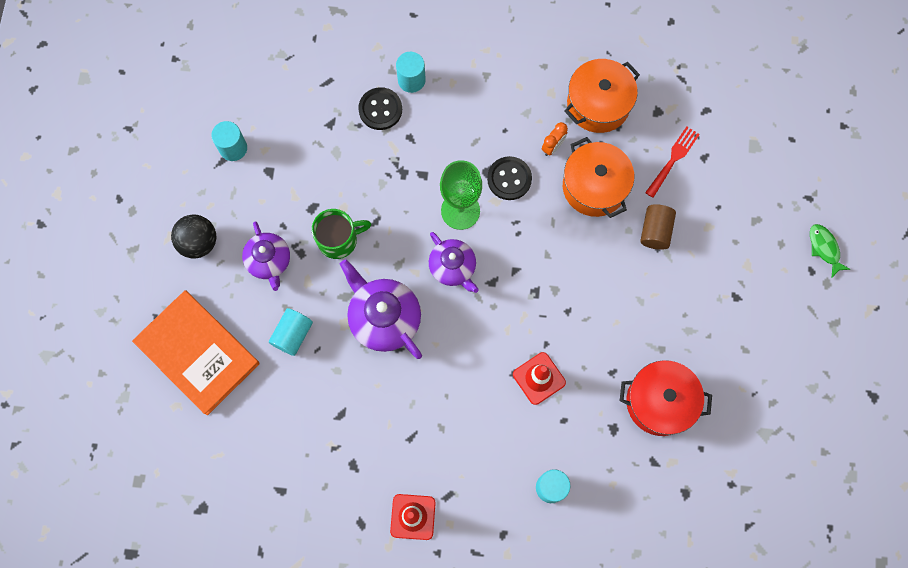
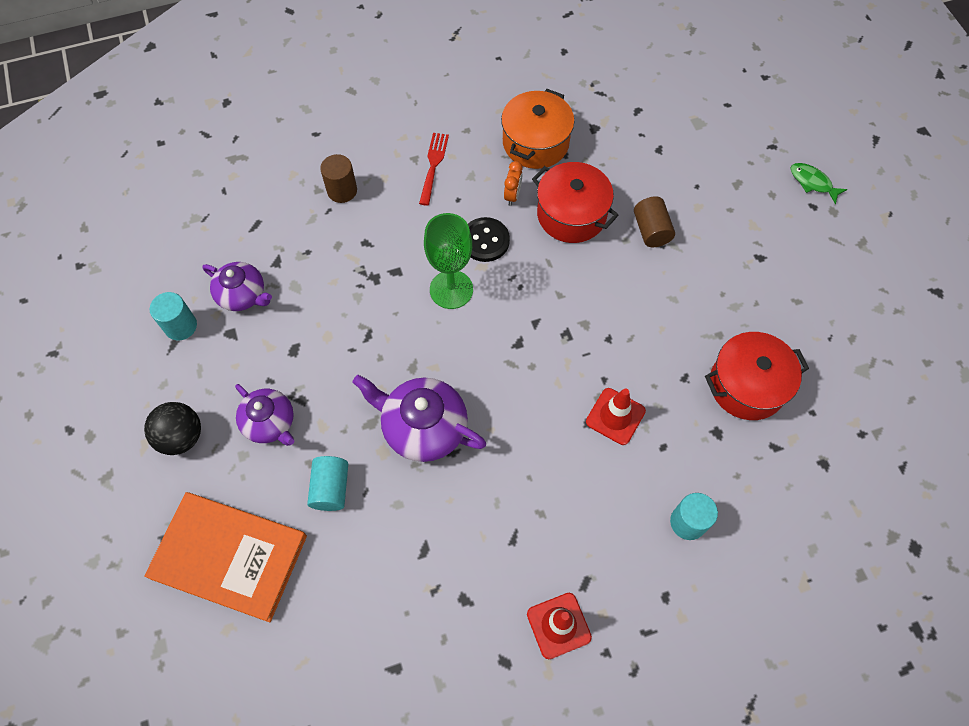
camera: 25 degrees left, 10 degrees down
green mug [312,209,371,259] -> none
black button [358,87,402,130] -> none
turquoise cylinder [396,52,426,93] -> brown cylinder [320,154,357,203]
purple teapot [429,232,479,293] -> purple teapot moved to [203,262,272,311]
orange pot [563,137,634,218] -> red pot [532,162,619,243]
red fork [645,126,700,198] -> red fork moved to [419,133,449,206]

